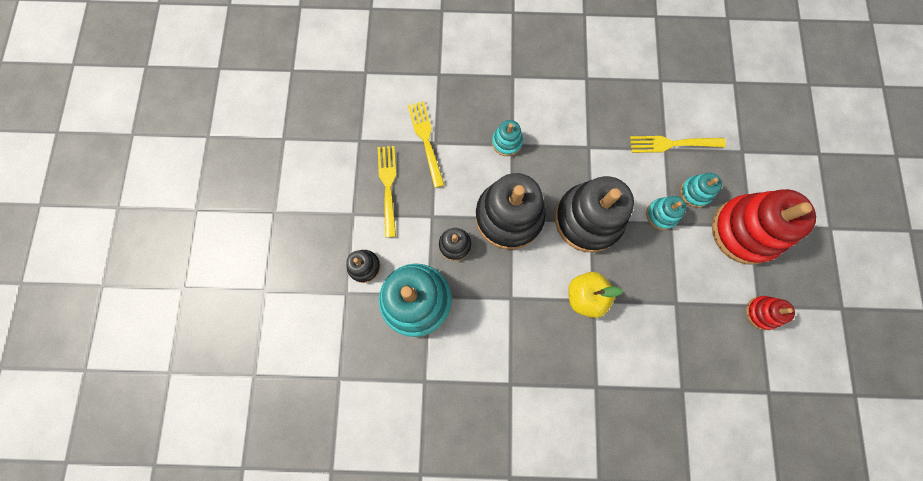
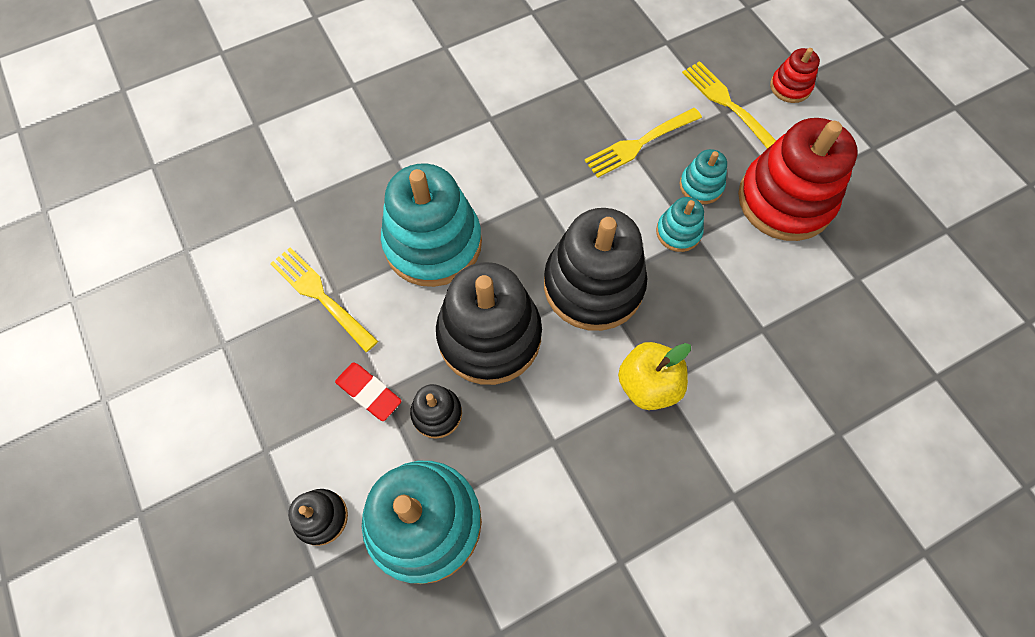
camera: 30 degrees left, 10 degrees down
yellow fork [378,146,396,237] -> yellow fork moved to [682,61,776,149]
turquoise stacking toy [492,120,523,156] -> turquoise stacking toy [381,164,482,287], size x2.14
red stacking toy [746,296,795,330] -> red stacking toy moved to [770,48,820,103]
none -> red eraser [335,362,402,421]

